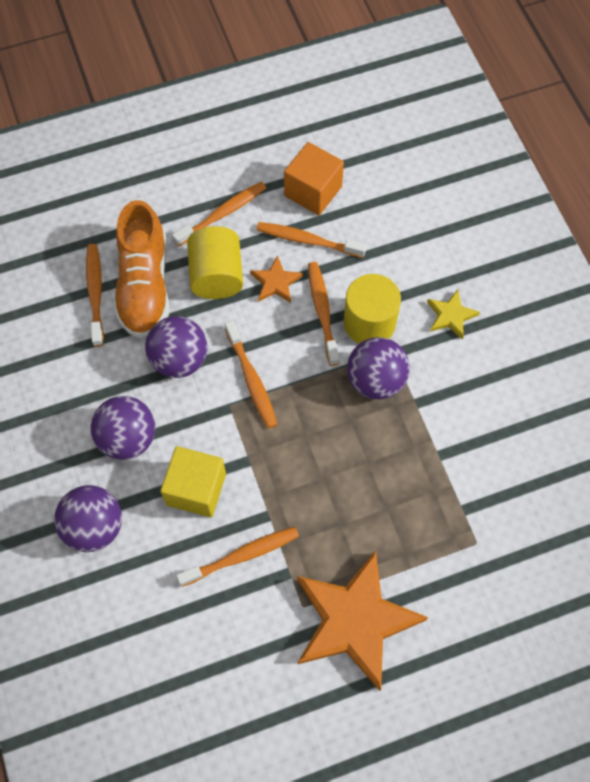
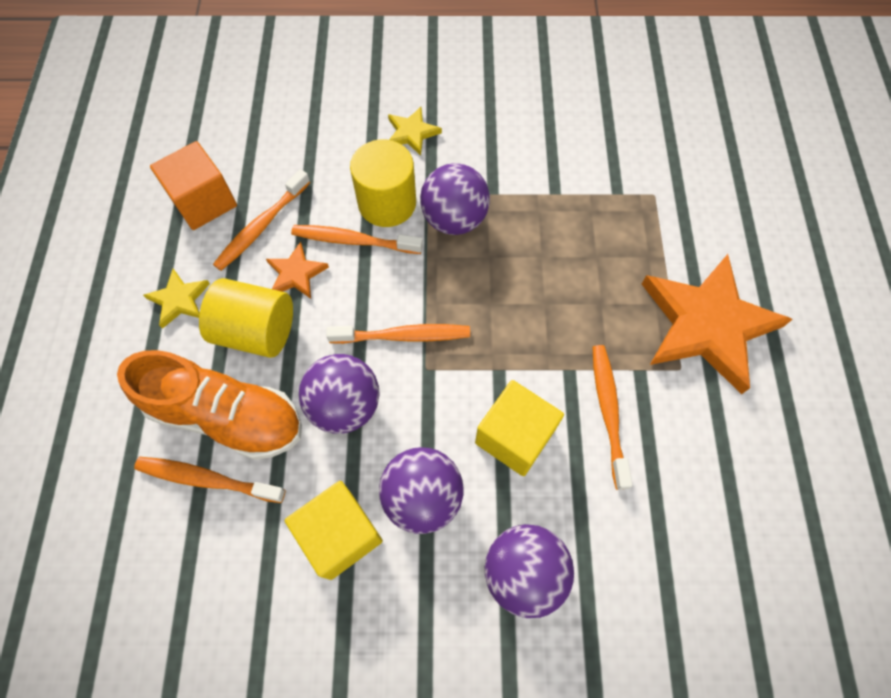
camera: 70 degrees left, 0 degrees up
orange toothbrush [172,182,266,247] -> yellow star [143,269,210,329]
none -> yellow cube [285,481,383,580]

